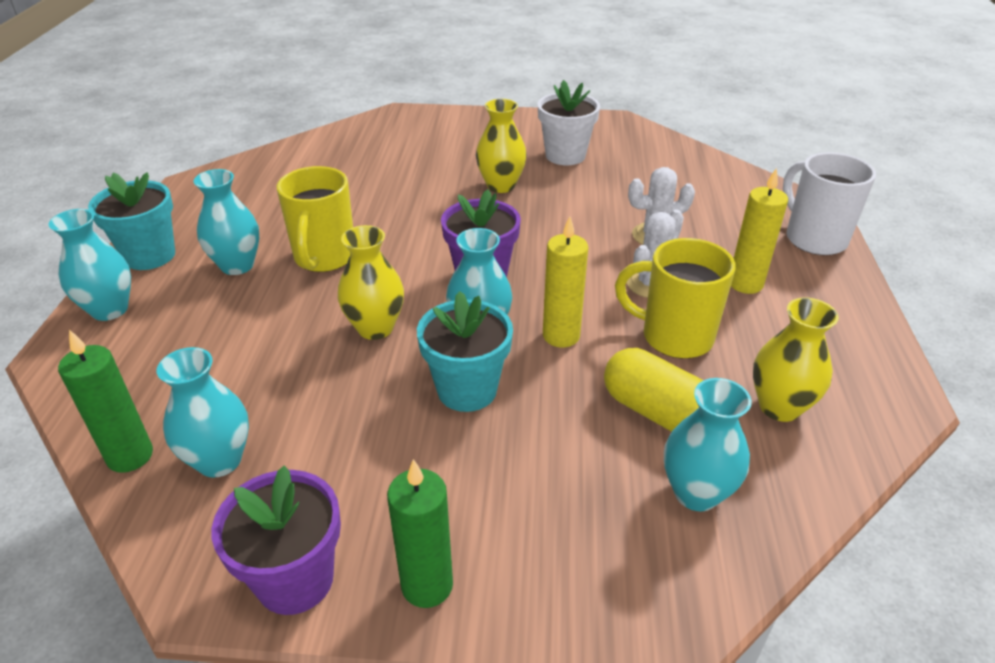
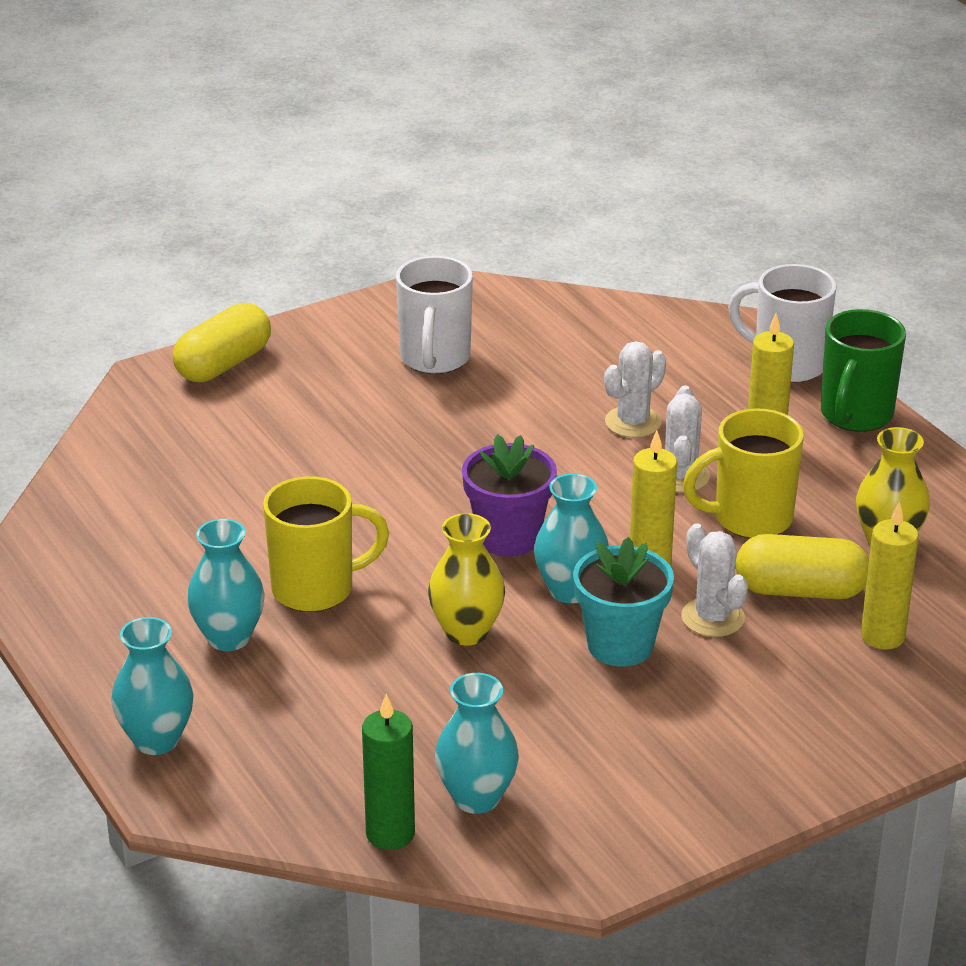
camera: 35 degrees left, 5 degrees down
turquoise flower pot [88,172,175,270] -> none
purple flower pot [212,466,341,615] -> none
yellow mug [277,166,353,272] -> yellow mug turned 75 degrees counterclockwise [263,476,389,612]
green candle [387,459,453,608] -> none
yellow vase [476,99,527,193] -> none
white flower pot [537,80,600,165] -> white mug [396,256,473,374]
turquoise vase [664,378,752,511] -> yellow candle [861,502,919,650]
none -> yellow capsule [173,303,271,382]
none -> white cactus [681,523,748,637]
none -> green mug [821,309,906,432]

